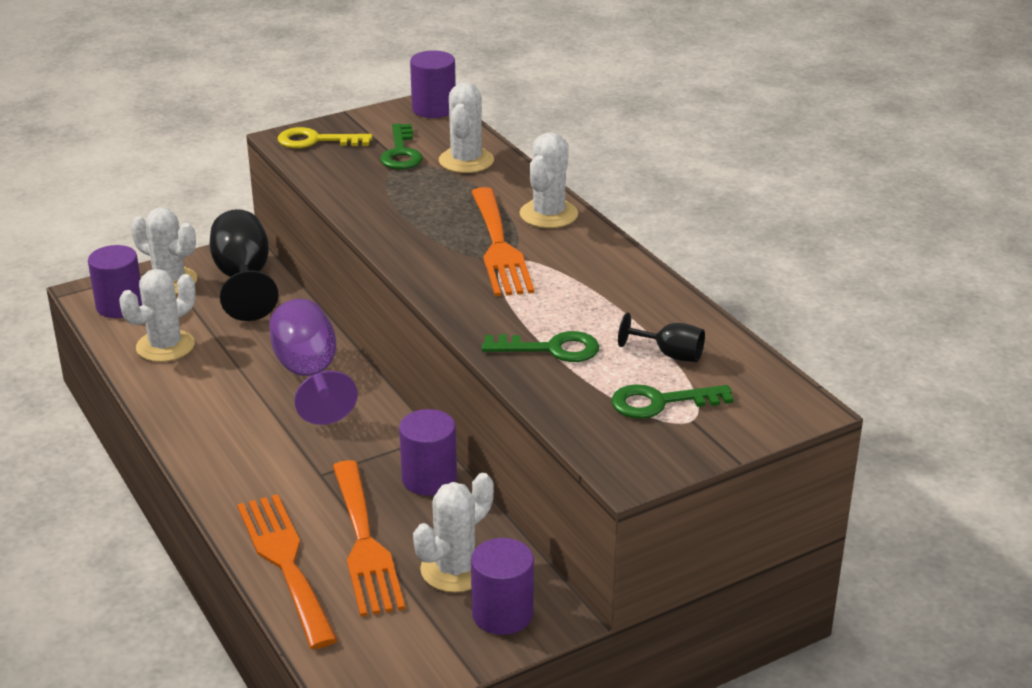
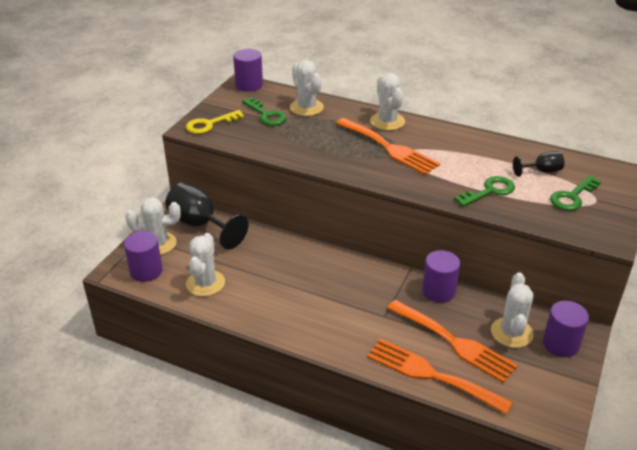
camera: 35 degrees left, 5 degrees up
purple goblet [269,299,358,425] -> none

